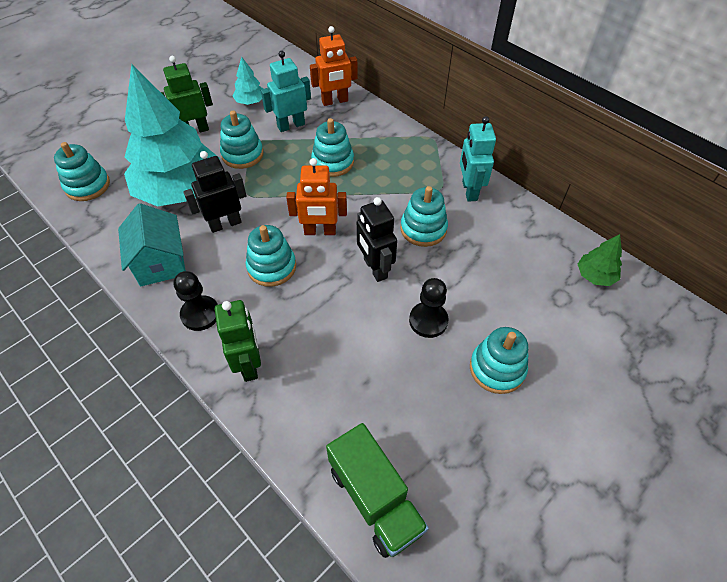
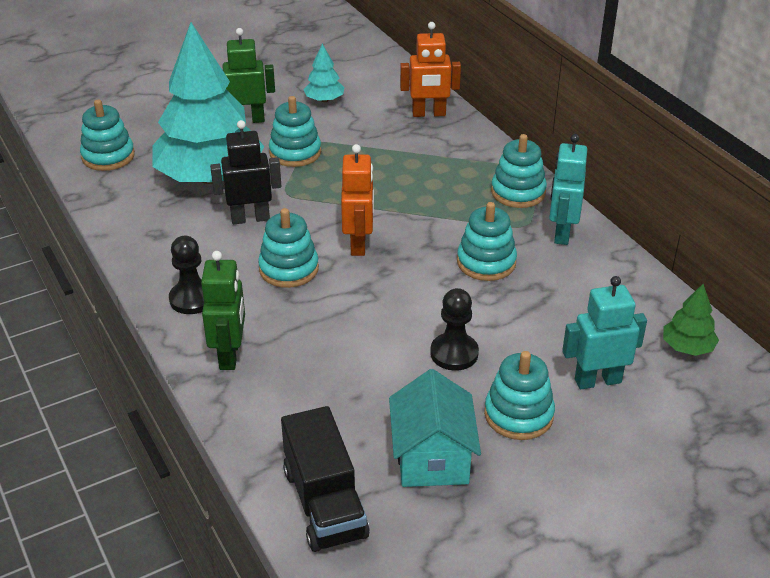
camera: 15 degrees right, 15 degrees down
turquoise house [118,203,186,286] -> turquoise house moved to [389,369,481,487]
turquoise robot [261,51,311,132] -> turquoise robot moved to [562,276,647,389]
orange robot [286,158,347,235] -> orange robot turned 105 degrees counterclockwise [341,144,374,256]
turquoise stacking toy [311,118,354,177] -> turquoise stacking toy moved to [491,134,547,208]
green truck [326,423,429,558] -> black truck [281,406,370,552]
black robot [357,197,397,282] -> none

